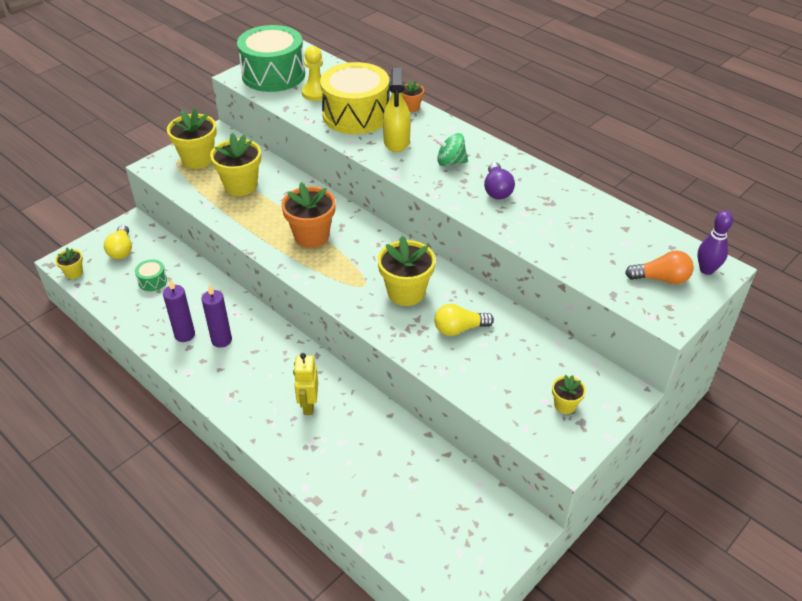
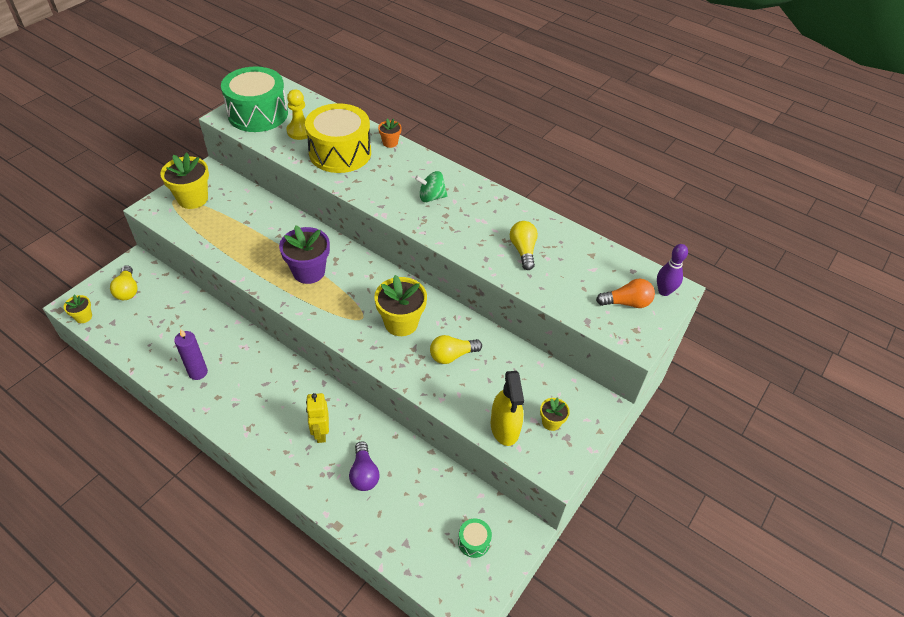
camera: 10 degrees left, 5 degrees up
green drum [135,259,167,291] -> green drum moved to [458,519,492,558]
purple candle [202,285,232,348] -> none
yellow flower pot [210,133,261,196] -> none
orange flower pot [281,182,335,248] -> purple flower pot [279,225,330,284]
yellow spray bottle [383,68,411,152] -> yellow spray bottle moved to [491,371,524,446]
purple light bulb [484,162,515,199] -> purple light bulb moved to [349,441,380,491]
none -> yellow light bulb [510,221,538,270]

